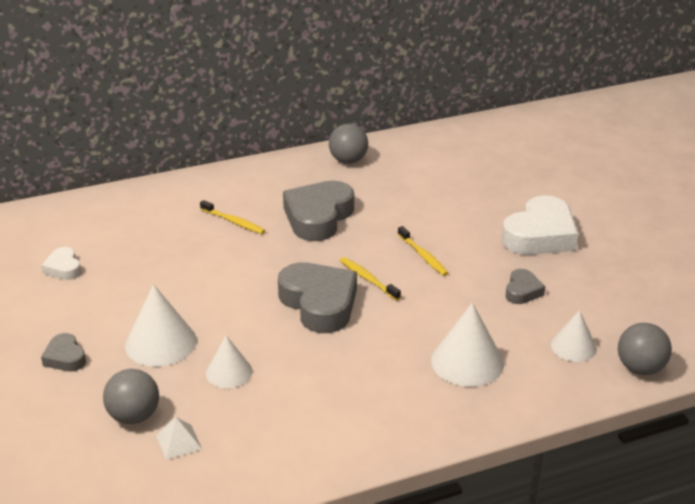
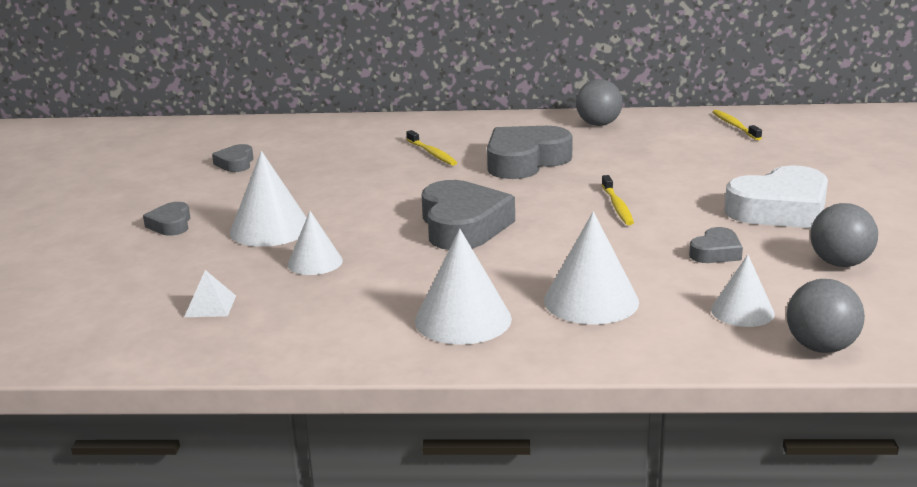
camera: 25 degrees right, 10 degrees down
white heart [41,247,81,280] -> grey heart [212,144,254,172]
grey ball [103,369,159,424] -> grey ball moved to [810,203,878,267]
yellow toothbrush [340,257,401,301] -> yellow toothbrush moved to [713,110,762,140]
none -> white cone [415,229,512,345]

